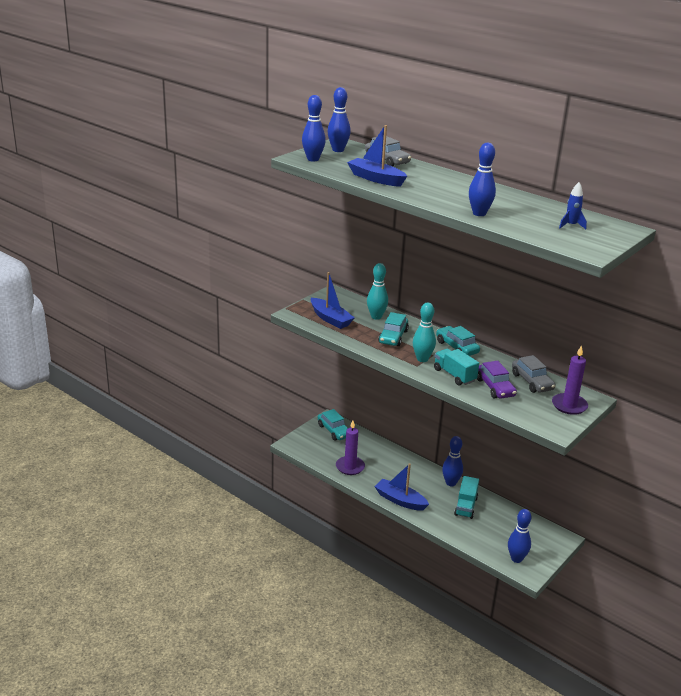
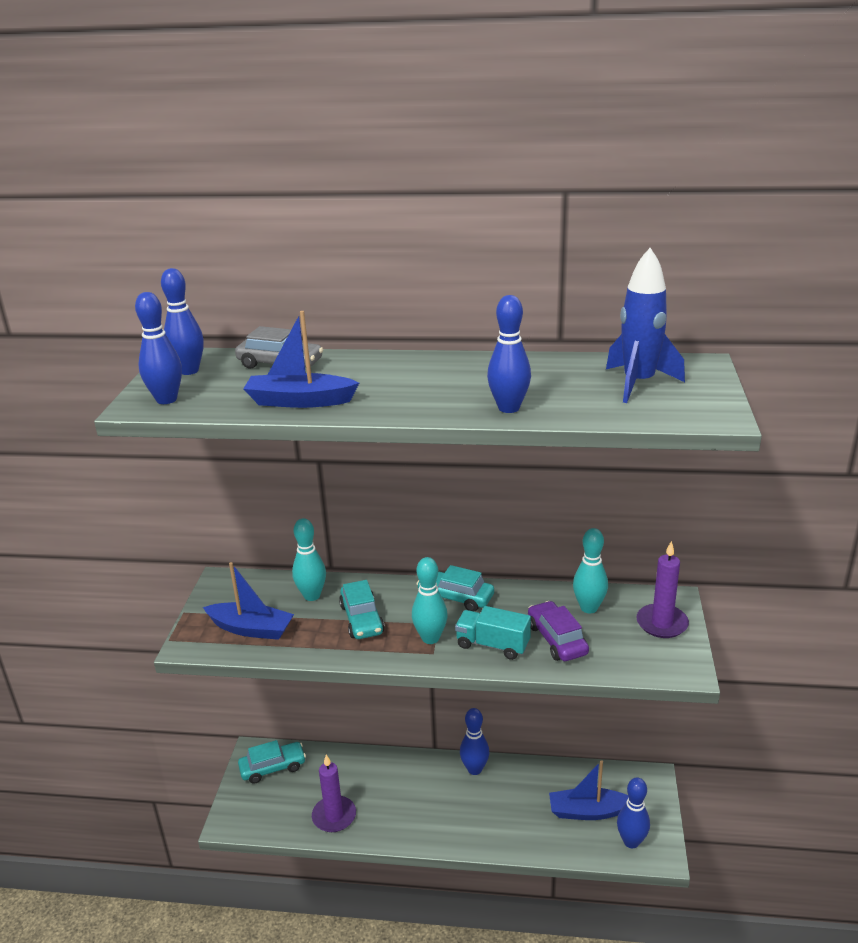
camera: 30 degrees left, 0 degrees up
turquoise car [318,409,348,441] -> turquoise car turned 45 degrees counterclockwise [238,740,306,783]
blue boat [374,463,429,511] -> blue boat moved to [549,760,629,820]
turquoise truck [454,476,479,519] -> none
purple car [477,361,517,399] -> purple car turned 150 degrees counterclockwise [528,601,589,661]
grey car [512,355,555,393] -> turquoise bowling pin [573,528,608,614]
blue rocket [559,182,587,229] -> blue rocket [606,248,685,403], size x1.96

